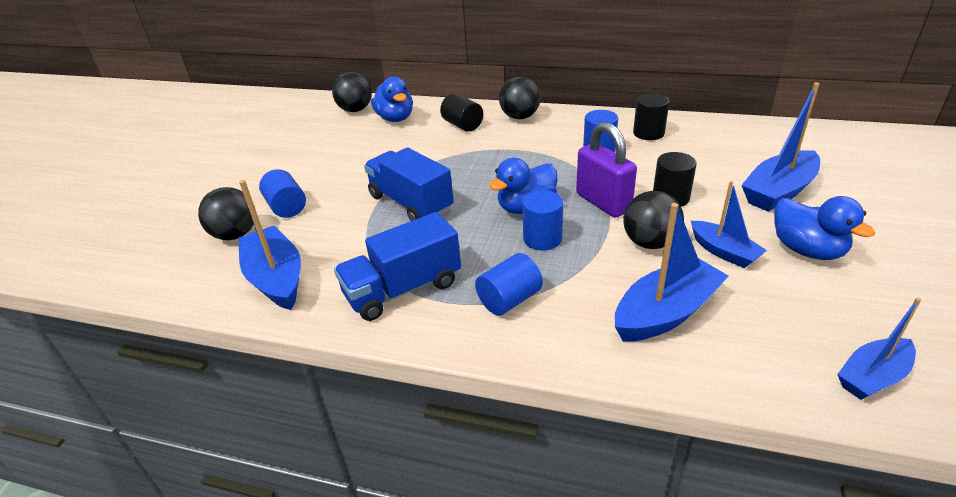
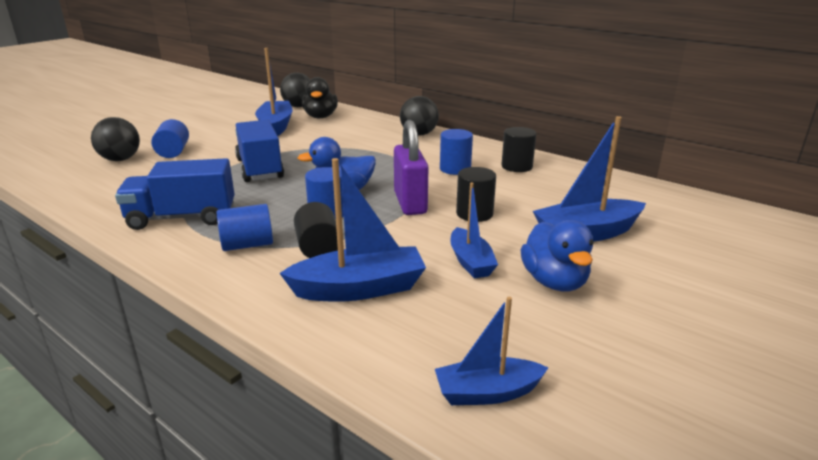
camera: 20 degrees right, 10 degrees down
blue boat [239,180,301,310] -> blue boat moved to [255,48,292,136]
blue duck [371,76,413,122] -> black duck [302,77,338,118]
black cylinder [440,93,483,132] -> black cylinder moved to [294,202,338,258]
black ball [623,191,684,249] -> none

